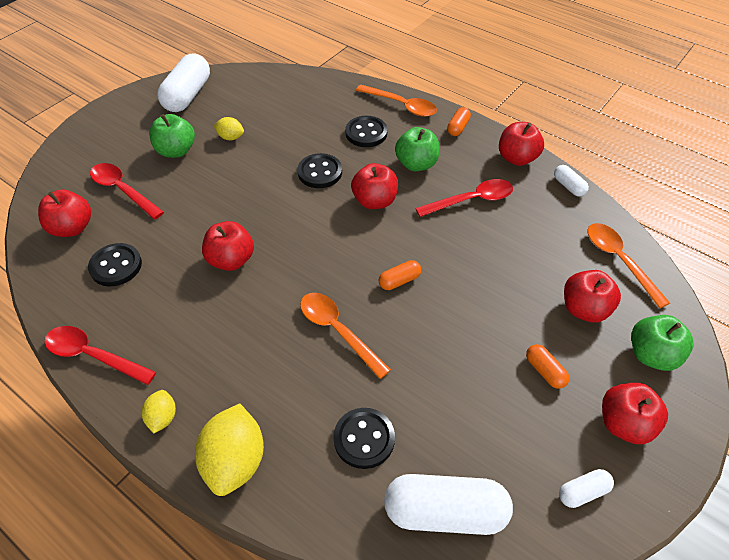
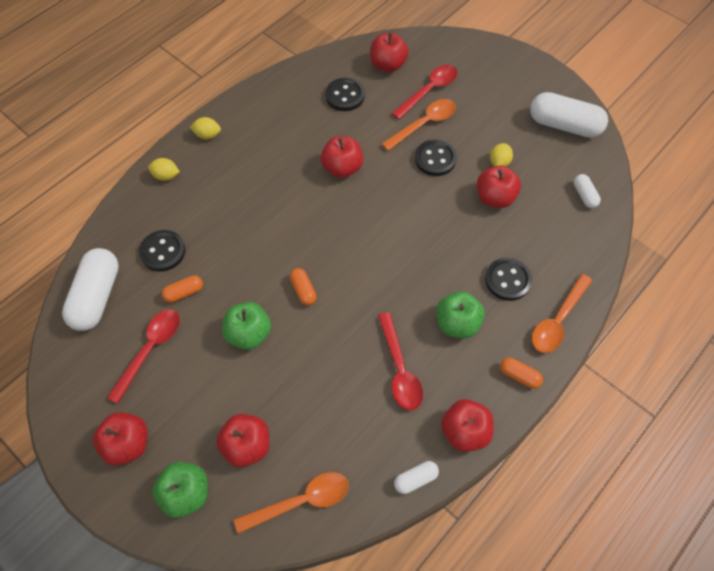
camera: 95 degrees right, 10 degrees up
red spoon [44,326,156,385] -> red spoon moved to [107,309,180,404]
green apple [149,114,195,158] -> green apple moved to [222,302,271,350]
yellow lemon [195,403,264,496] -> yellow lemon [148,158,180,181], size x0.52
black button [297,153,342,188] -> black button moved to [415,140,457,176]
orange spoon [300,293,391,379] -> orange spoon moved to [382,99,456,151]
red apple [351,163,398,209] -> red apple moved to [477,165,521,208]
orange capsule [526,344,569,389] -> orange capsule moved to [162,275,203,303]
white capsule [559,469,614,508] -> white capsule moved to [574,174,601,208]

